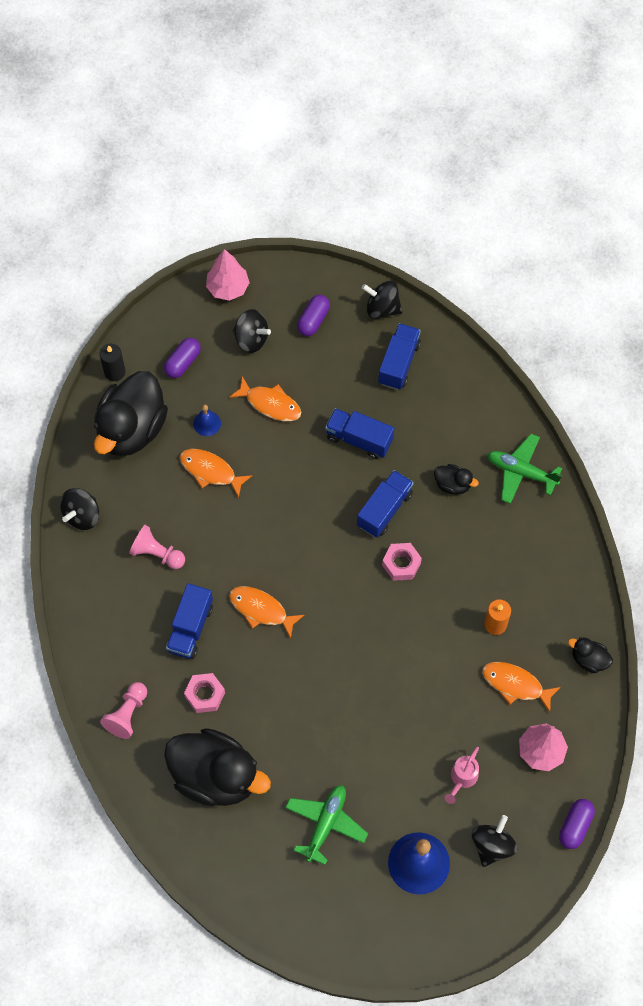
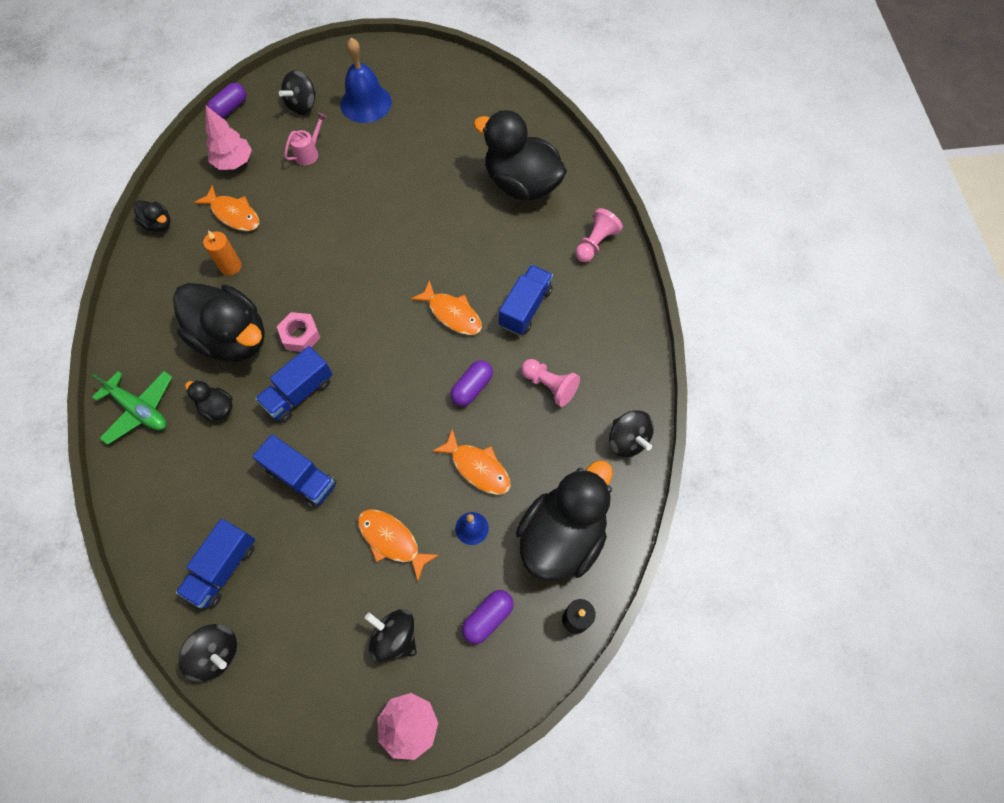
camera: 170 degrees left, 0 degrees up
black spinning top [60,488,99,530] -> black spinning top turned 105 degrees clockwise [609,410,654,457]
pink nut [184,673,225,713] -> none
green plane [285,785,368,865] -> none
purple capsule [297,295,330,336] -> purple capsule moved to [450,360,493,406]
none -> black duck [173,283,265,362]

